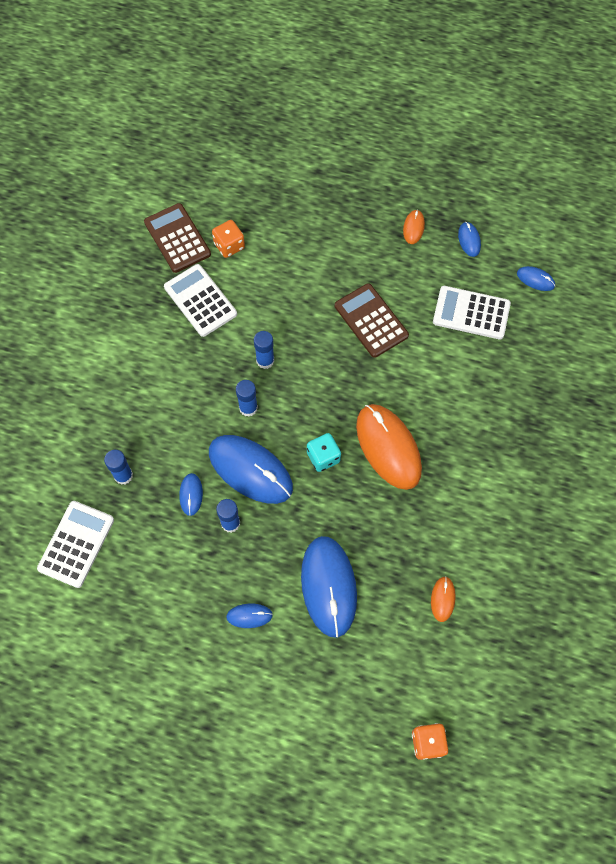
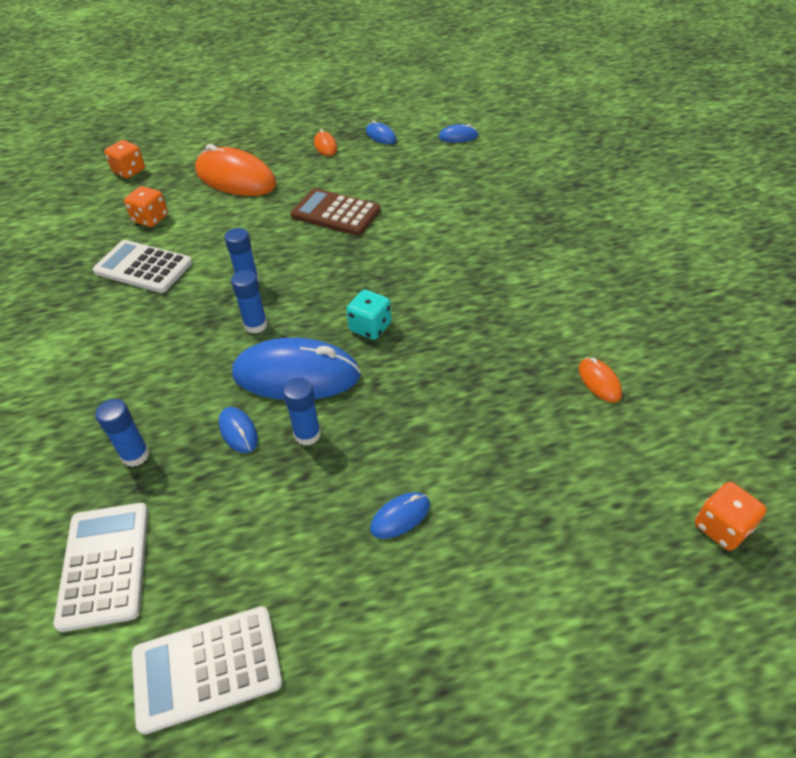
camera: 30 degrees left, 20 degrees down
brown calculator [144,203,211,273] -> none
blue mouse [301,536,357,638] -> none
orange mouse [356,404,422,490] -> orange mouse moved to [195,144,276,196]
white calculator [433,286,511,339] -> white calculator moved to [132,606,282,734]
none -> orange dice [104,140,145,178]

